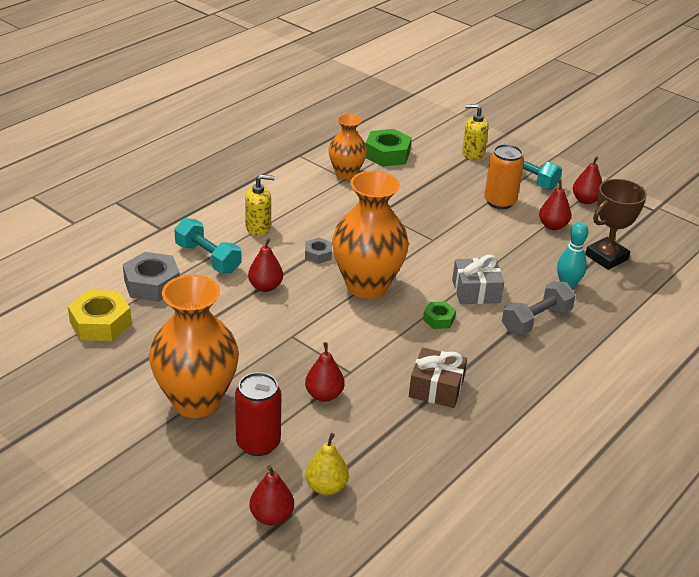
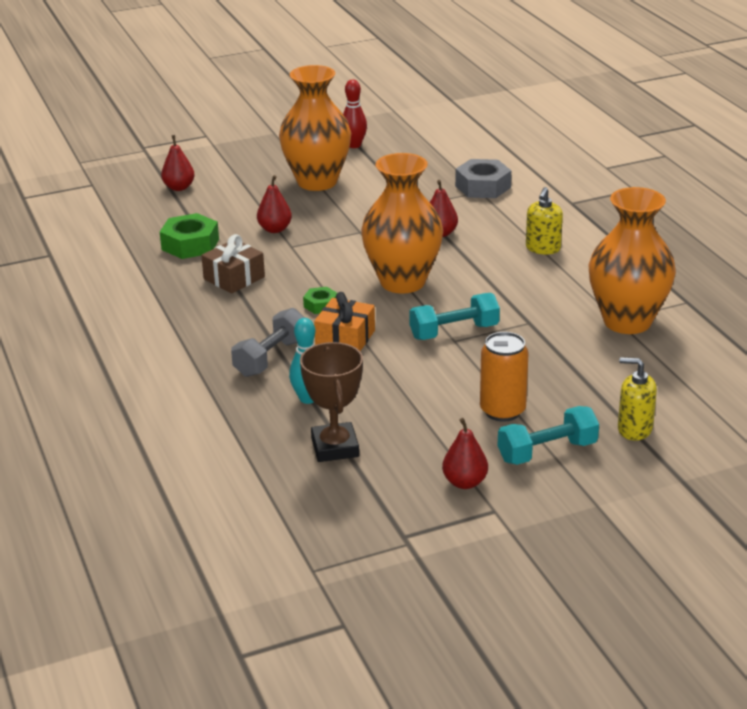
camera: 120 degrees right, 5 degrees down
yellow nut [68,290,132,341] -> none
turquoise dumbbell [174,218,241,273] -> turquoise dumbbell moved to [409,293,500,340]
red can [235,372,281,456] -> none
grey nut [305,237,332,264] -> none
yellow pear [305,433,349,495] -> none
orange vase [328,114,367,180] -> orange vase [589,187,676,334], size x1.70
green nut [365,129,412,167] -> green nut moved to [160,213,219,259]
grey gift [452,255,504,304] -> orange gift [314,292,375,351]
yellow soap dispenser [462,104,489,160] -> yellow soap dispenser turned 105 degrees counterclockwise [618,357,657,441]
grey dumbbell [502,281,576,335] -> grey dumbbell turned 45 degrees clockwise [231,308,305,377]
red pear [539,179,571,230] -> none
none -> red bowling pin [343,80,367,148]

